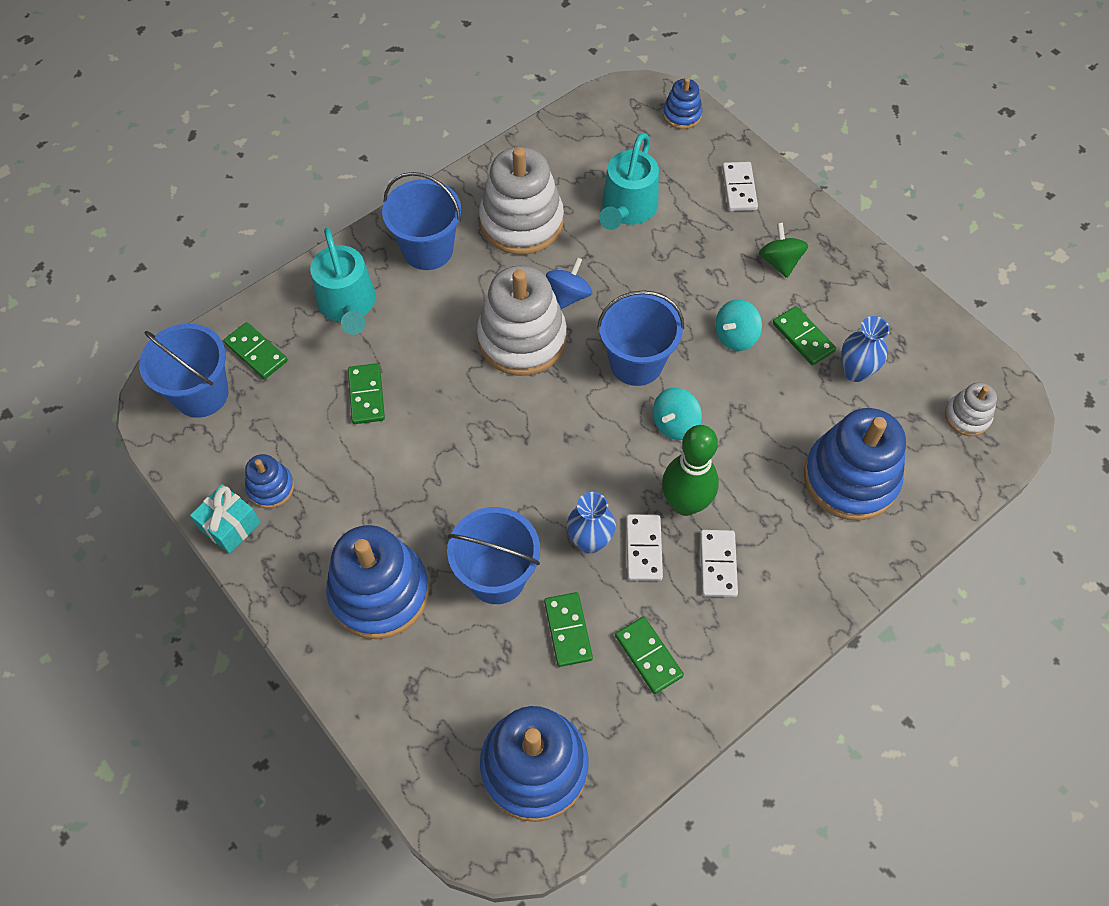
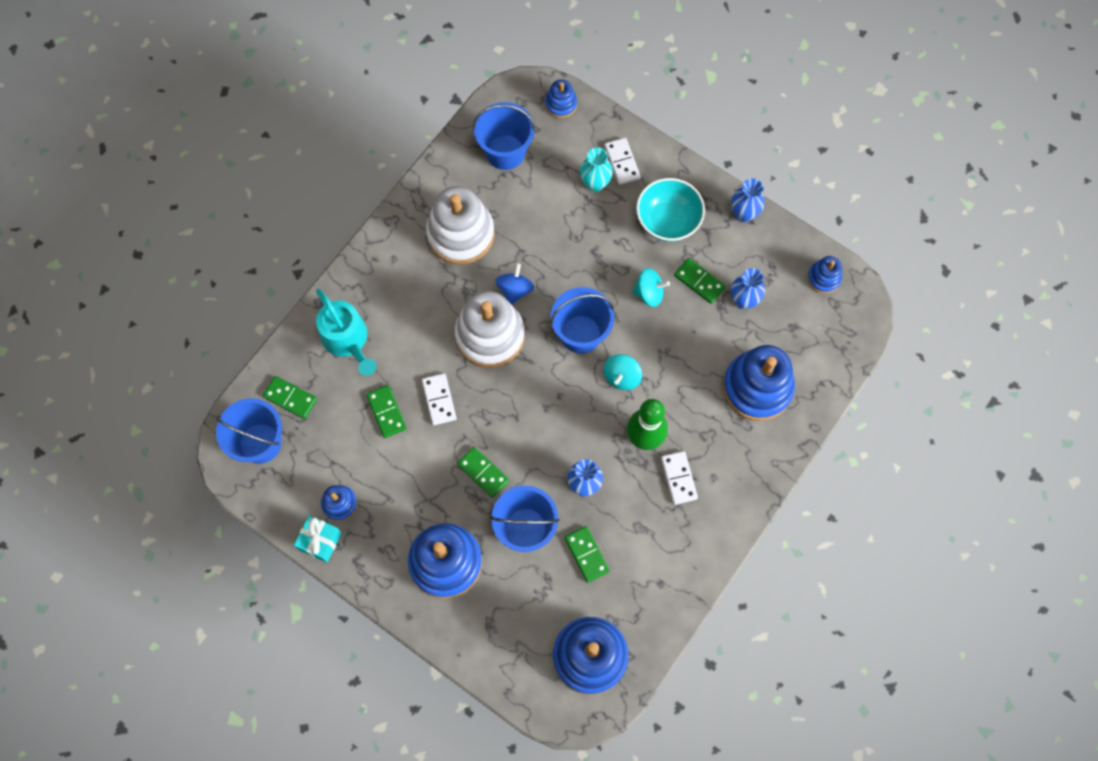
camera: 15 degrees left, 10 degrees up
blue bucket [382,172,461,270] -> blue bucket moved to [473,102,536,170]
turquoise watering can [599,133,659,230] -> none
green domino [615,616,684,694] -> green domino moved to [457,447,509,498]
white domino [626,515,663,581] -> white domino moved to [422,373,457,425]
turquoise spinning top [715,299,762,351] -> turquoise spinning top turned 120 degrees counterclockwise [632,268,670,307]
green spinning top [759,223,808,278] -> turquoise bowl [636,178,705,242]
white stacking toy [945,382,997,436] -> none
none -> turquoise vase [580,147,613,192]
none -> blue vase [731,178,765,222]
none -> blue stacking toy [807,256,842,294]

